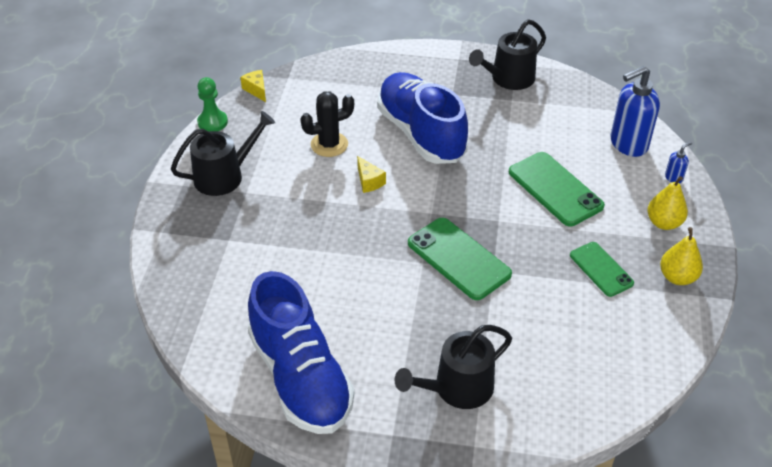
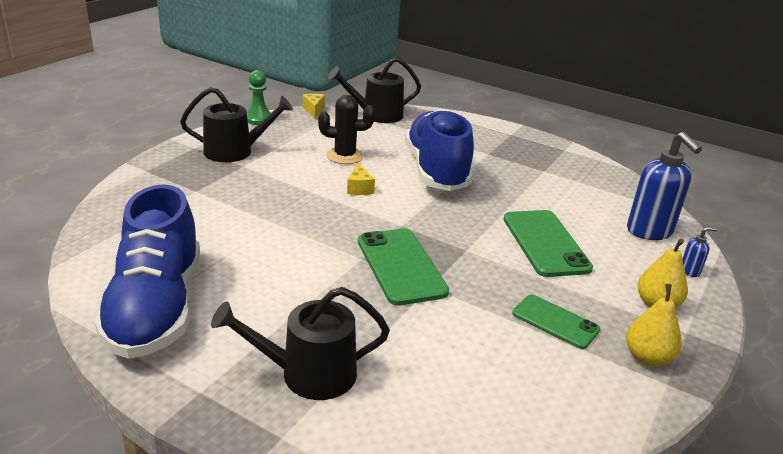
camera: 20 degrees right, 15 degrees down
black watering can [469,19,546,90] -> black watering can moved to [328,57,421,123]
green phone [570,242,634,297] -> green phone turned 45 degrees counterclockwise [512,295,600,349]
blue soap dispenser [610,66,660,157] -> blue soap dispenser turned 105 degrees counterclockwise [627,132,702,240]

